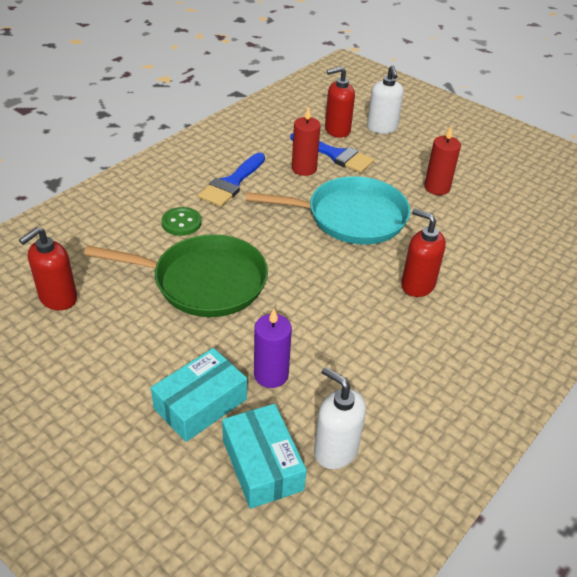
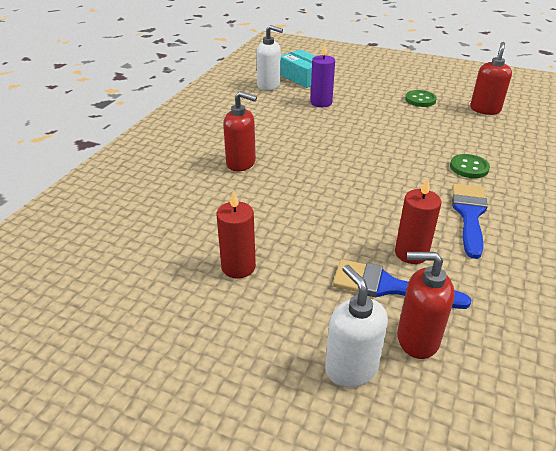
camera: 165 degrees right, 5 degrees down
green pan [84,234,268,317] -> none
turquoise box [151,348,247,442] -> none
turquoise pan [246,176,410,245] -> none
red soap dispenser [325,66,355,138] -> red soap dispenser turned 135 degrees counterclockwise [397,252,455,359]
none -> green button [405,90,437,107]

